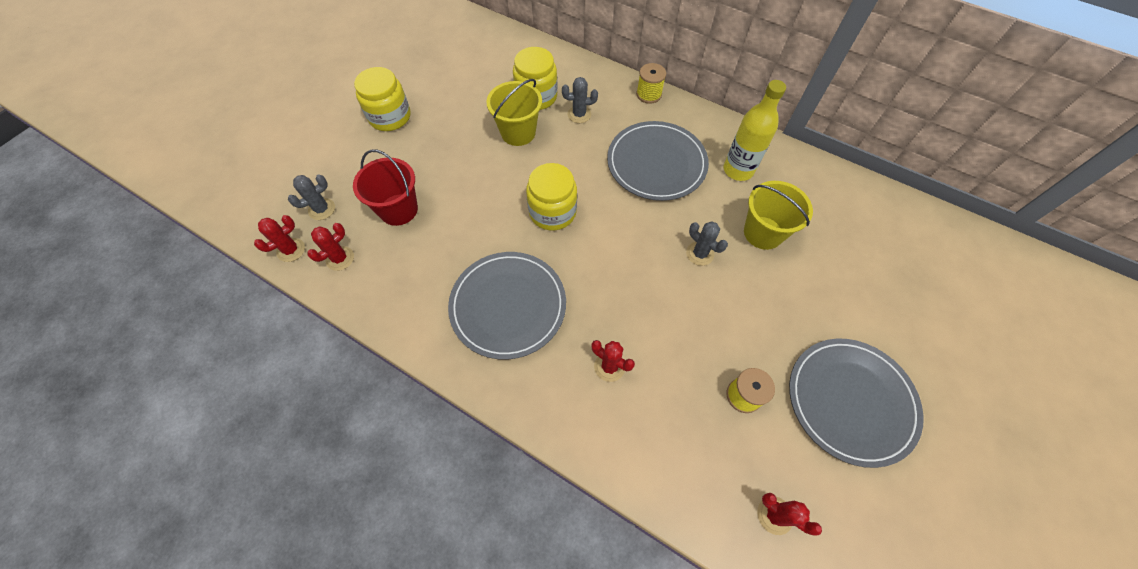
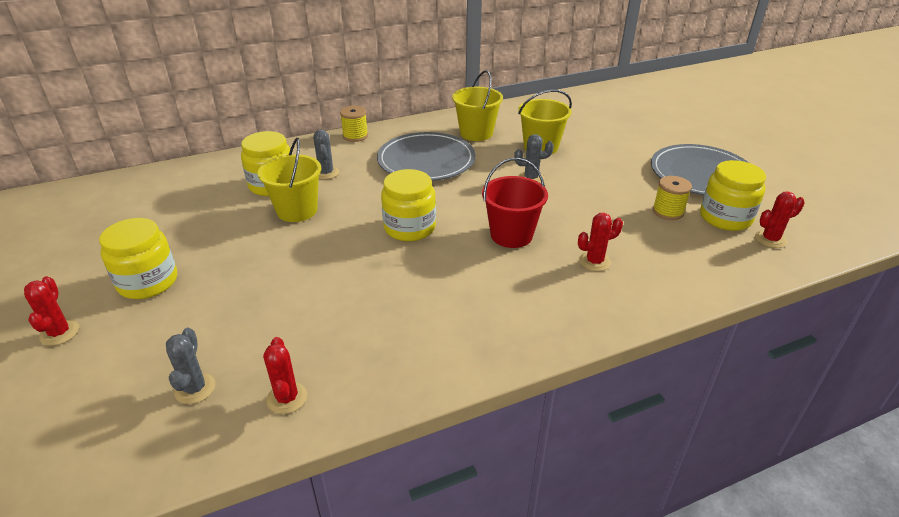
camera: 55 degrees left, 25 degrees down
red cactus [254,215,305,262] -> red cactus moved to [24,276,79,346]
red bucket [353,149,418,226] -> red bucket moved to [482,158,548,248]
grey plate [448,252,566,359] -> none
grey cactus [562,77,598,123] -> grey cactus turned 45 degrees counterclockwise [313,130,339,180]
yellow bottle [724,80,786,181] -> yellow bucket [452,70,503,141]
none -> yellow jar [700,160,766,231]

